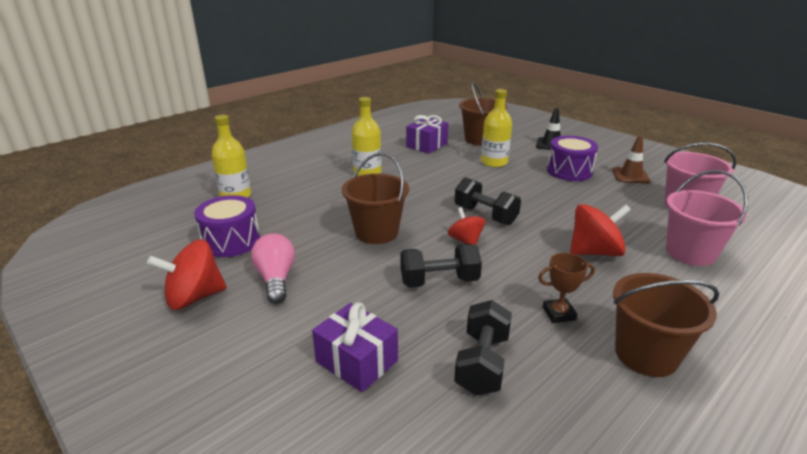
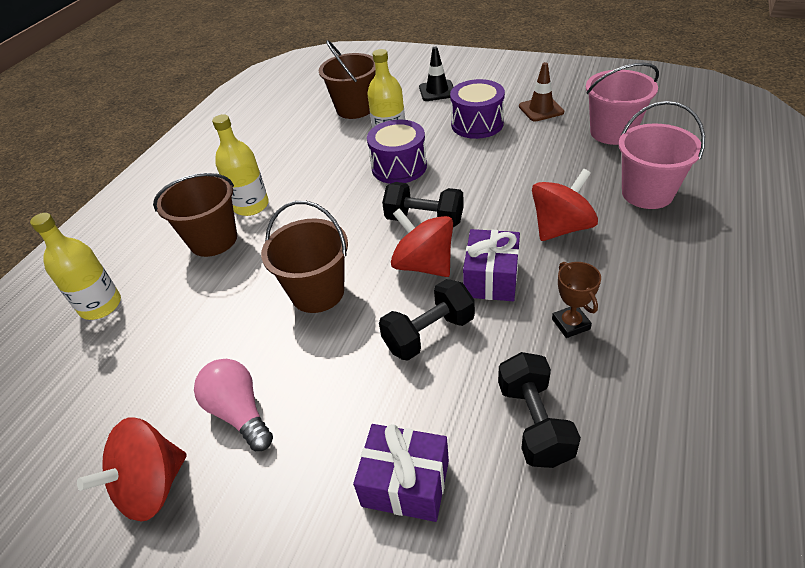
camera: 20 degrees left, 15 degrees up
purple drum [194,195,260,257] -> purple drum moved to [367,120,427,184]
purple gift [406,115,448,154] -> purple gift moved to [463,229,520,301]
red spinning top [448,207,486,245] -> red spinning top [391,208,453,277], size x1.58
brown trophy [538,253,595,323] -> brown trophy turned 75 degrees counterclockwise [552,262,601,338]
brown bucket [613,273,719,377] -> brown bucket moved to [153,173,237,257]

